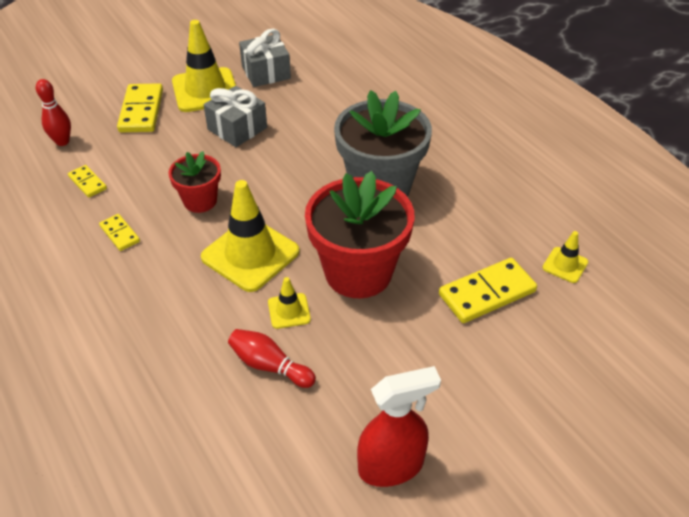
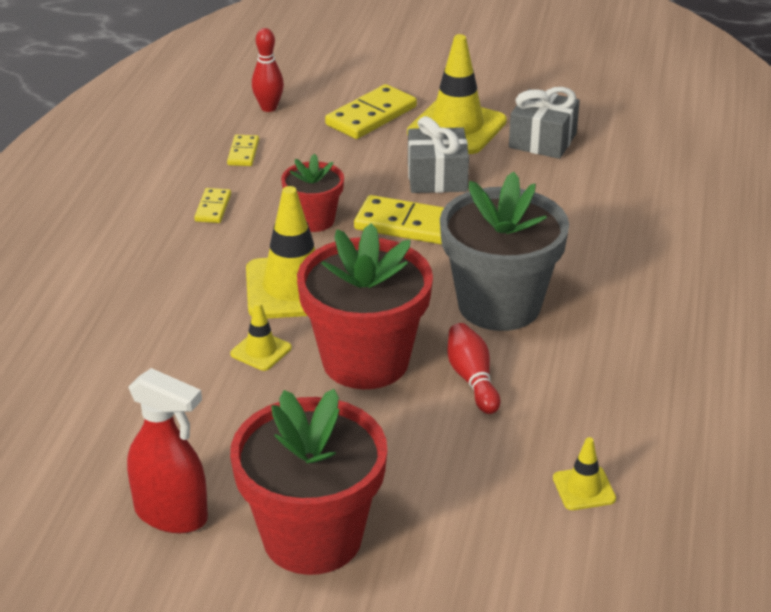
camera: 45 degrees right, 10 degrees down
red bowling pin [228,329,316,388] -> red bowling pin moved to [448,323,500,414]
yellow domino [439,258,537,323] -> yellow domino moved to [354,195,445,245]
none -> red flower pot [230,389,387,575]

